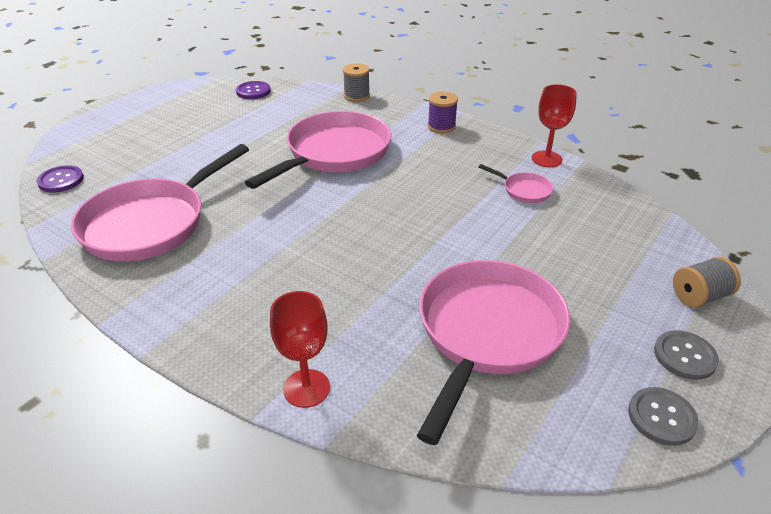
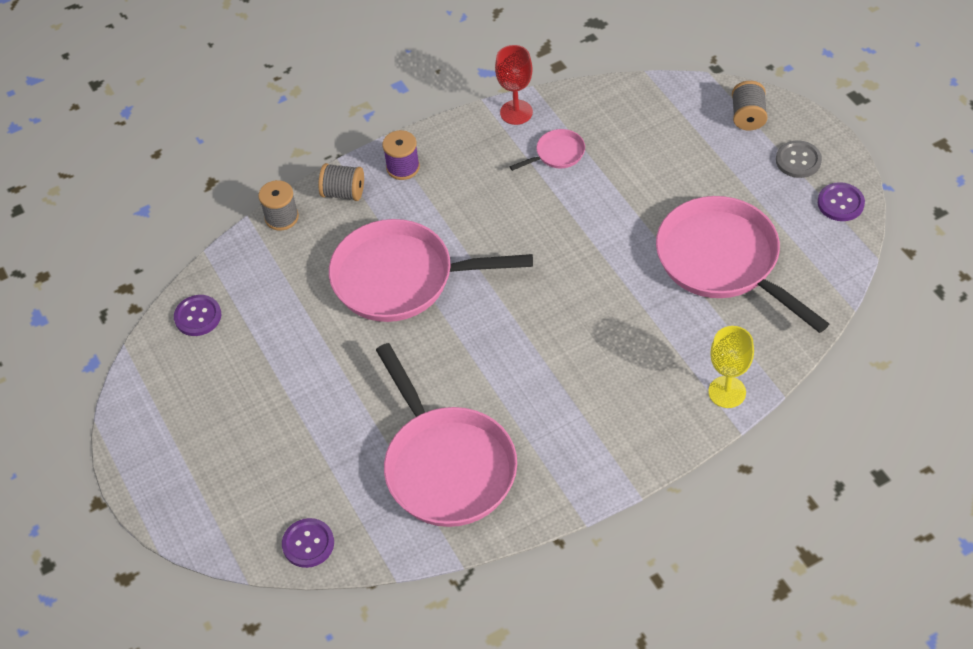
camera: 60 degrees left, 15 degrees up
pink pan [245,111,391,189] -> pink pan turned 60 degrees counterclockwise [329,219,533,322]
red goblet [270,291,330,408] -> yellow goblet [708,326,754,408]
grey button [628,387,699,446] -> purple button [818,182,865,221]
none -> grey spool [319,163,364,201]

